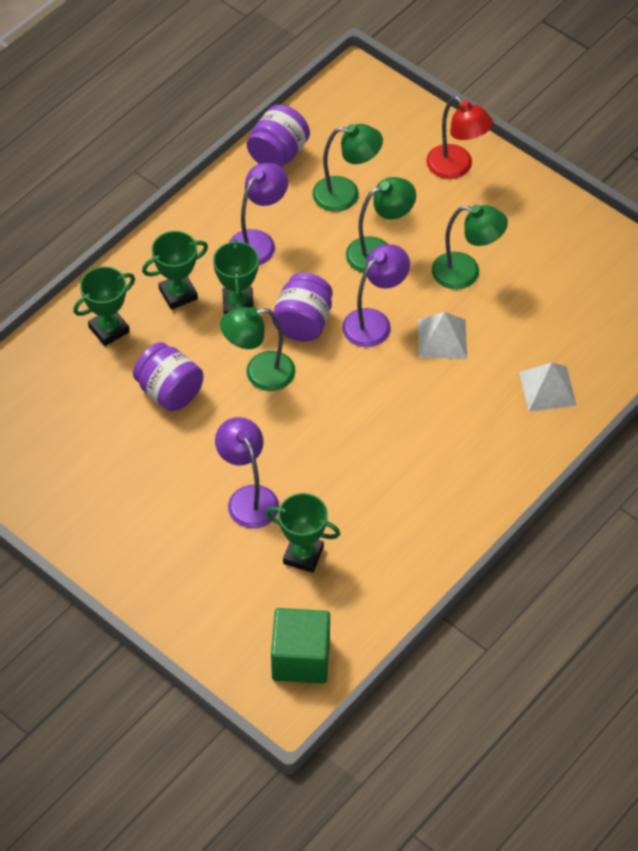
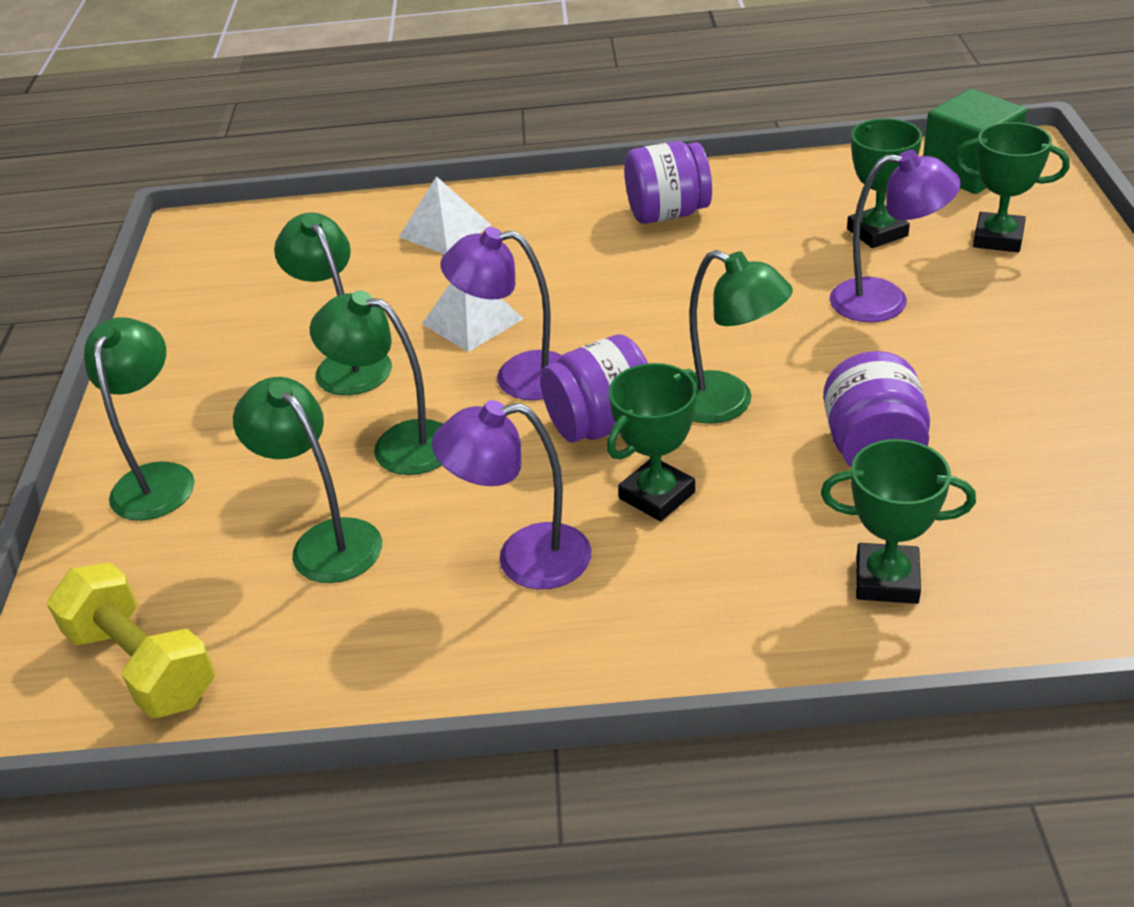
camera: 130 degrees left, 15 degrees down
green trophy [142,231,208,310] -> green trophy moved to [954,122,1069,252]
purple lamp [215,417,279,529] -> purple lamp turned 105 degrees counterclockwise [829,150,961,322]
purple jar [247,105,310,168] -> purple jar moved to [624,141,712,224]
red lamp [426,96,493,179] -> green lamp [84,317,195,521]
none -> yellow dumbbell [47,562,215,718]

